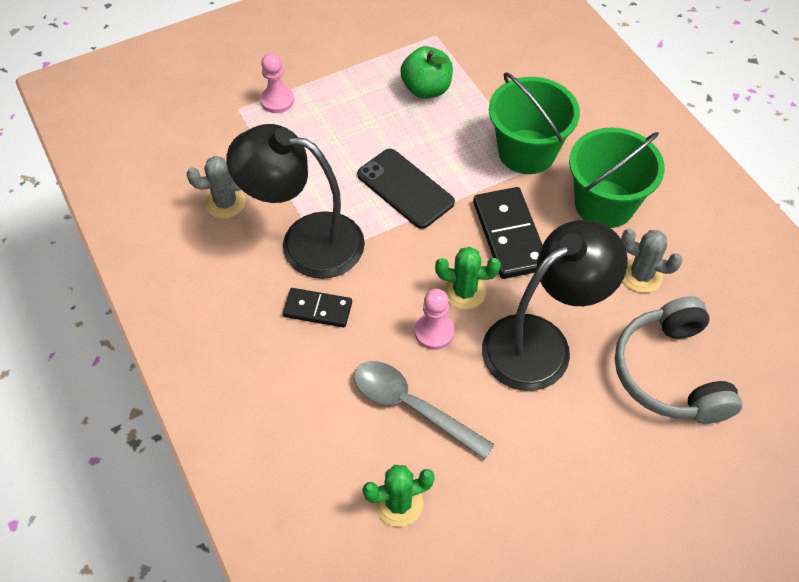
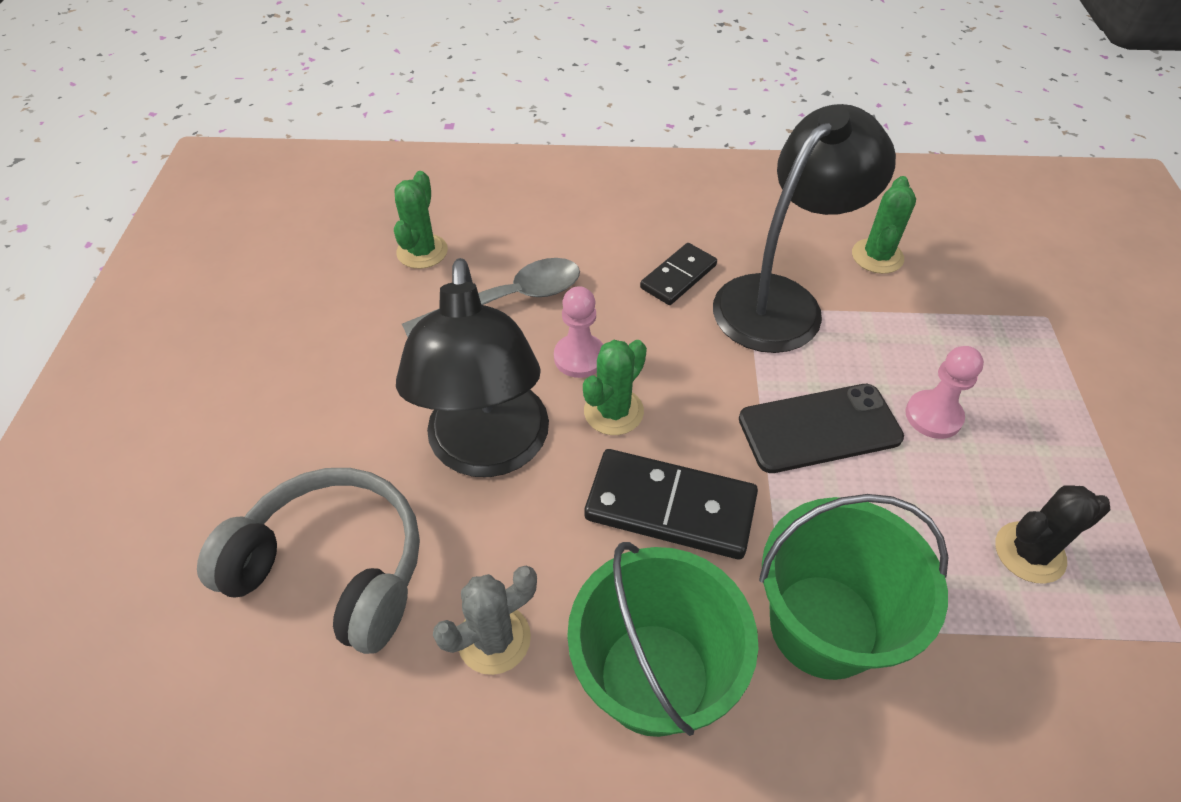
camera: 120 degrees right, 5 degrees down
grey cactus [187,156,246,219] -> green cactus [852,176,916,274]
pink pawn [260,53,294,113] -> pink pawn moved to [906,346,984,439]
green apple [400,46,453,99] -> black cactus [995,485,1110,584]

